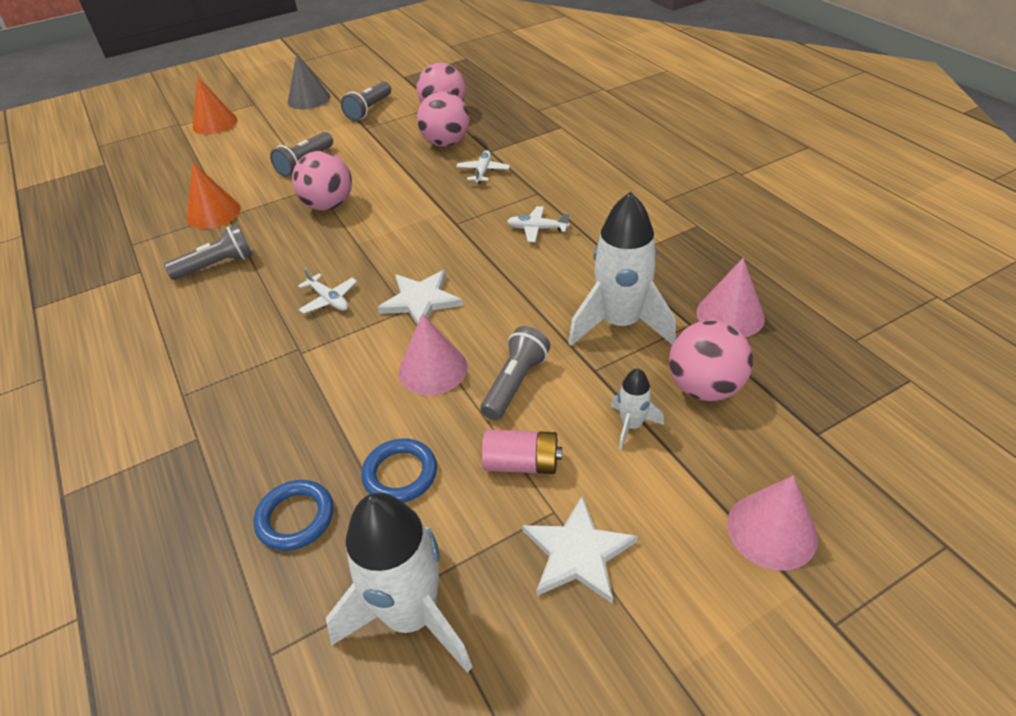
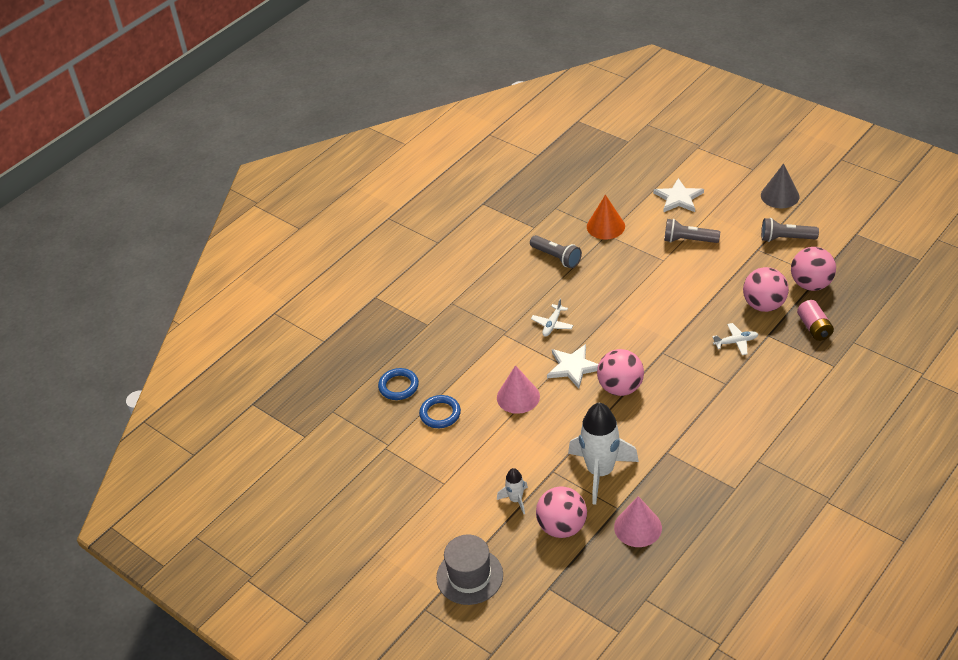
camera: 70 degrees right, 0 degrees up
orange cone [192,77,238,135] -> none
pink ball [292,151,352,210] -> pink ball moved to [597,349,644,396]
white rocket [326,493,472,673] -> none
grey flashlight [480,326,550,420] -> none
pink battery [482,429,562,474] -> pink battery moved to [797,300,834,341]
white plane [507,206,570,242] -> none
white star [522,496,638,604] -> white star moved to [653,178,704,213]
pink cone [727,475,818,571] -> grey hat [436,534,503,605]

